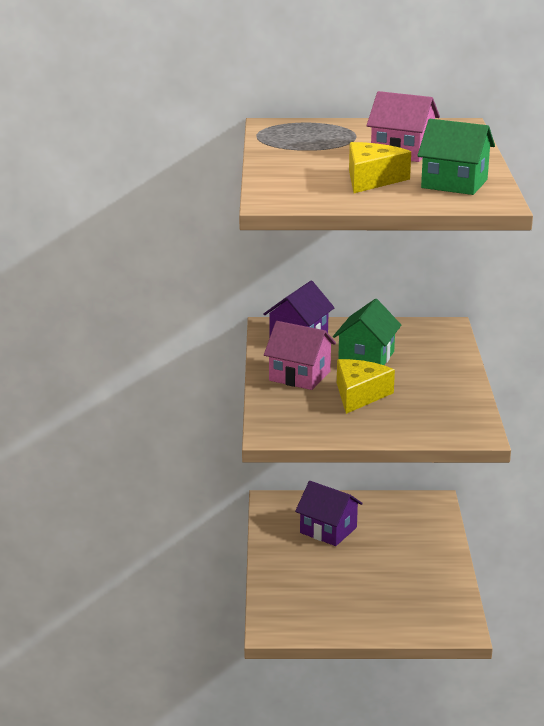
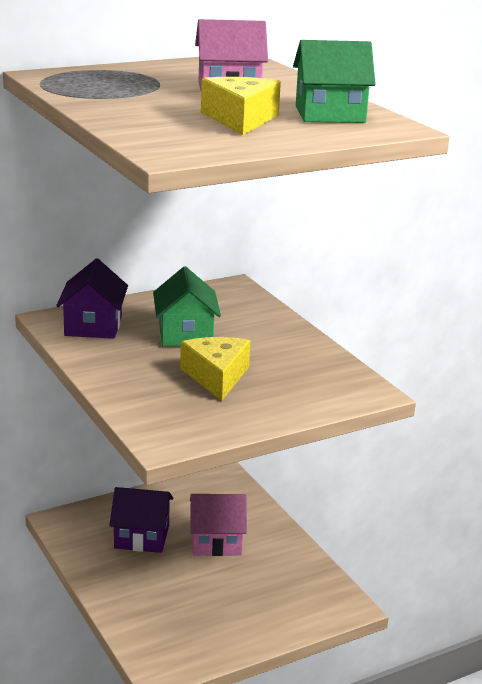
camera: 30 degrees left, 0 degrees up
pink house [264,321,336,390] -> pink house moved to [190,494,247,556]

